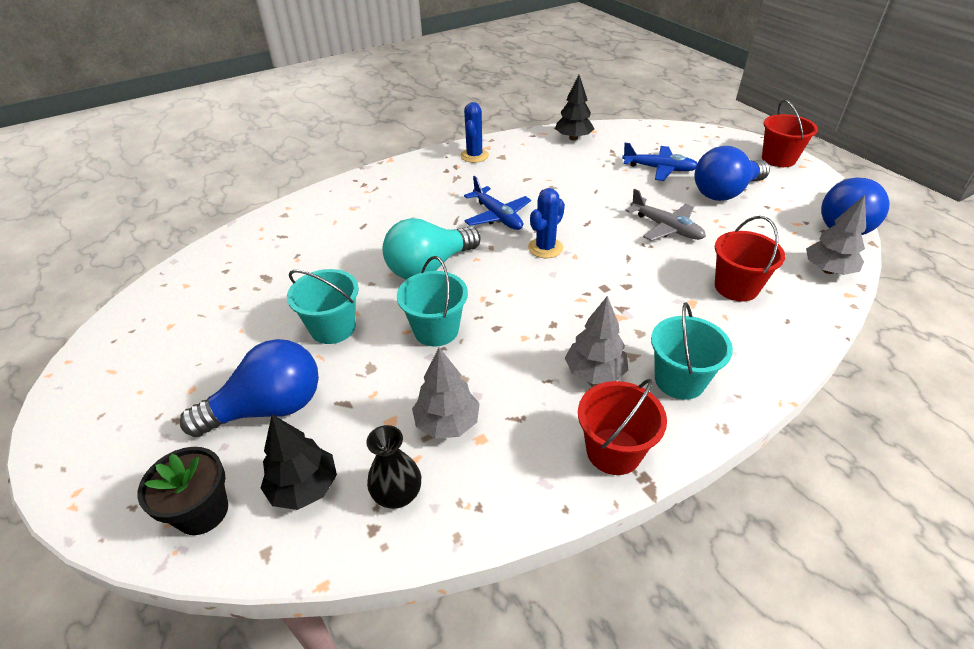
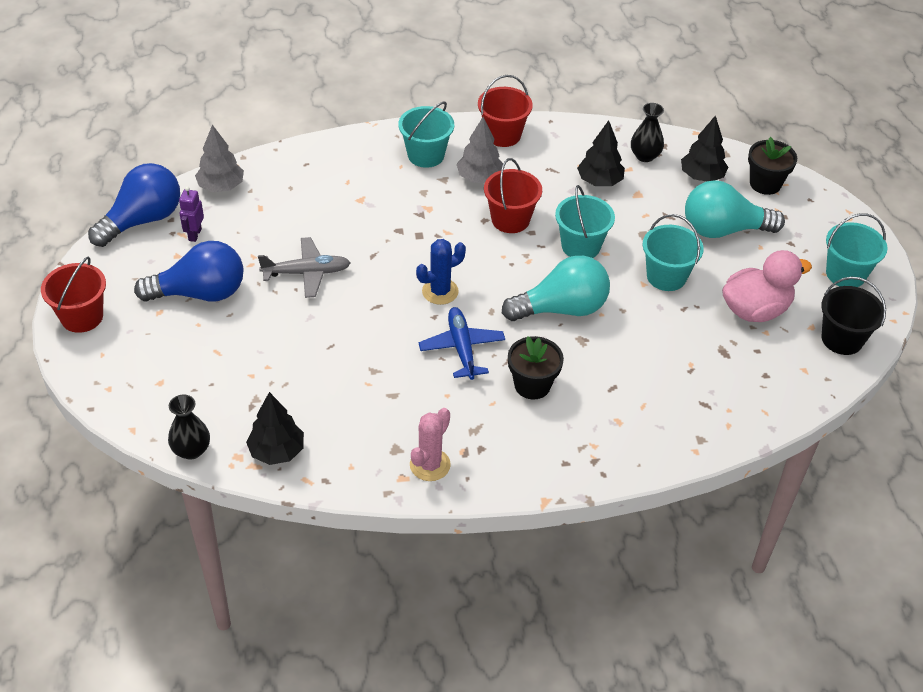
camera: 160 degrees left, 5 degrees up
blue light bulb [180,339,319,437] -> turquoise light bulb [685,180,785,238]
grey tree [412,347,480,439] -> black tree [577,120,625,186]
blue cactus [460,102,489,163] -> pink cactus [410,408,451,481]
blue plane [622,143,697,181] -> none
grey plane [625,189,706,241] -> grey plane turned 105 degrees clockwise [258,237,351,298]
red bucket [715,216,785,302] -> red bucket moved to [484,158,542,233]
none -> black vase [168,395,210,459]
none -> purple robot [179,186,204,242]
none -> black flower pot [508,336,564,399]
none -> pink duck [722,250,812,322]
none -> black bucket [821,277,886,355]
none -> turquoise bucket [826,213,887,287]

